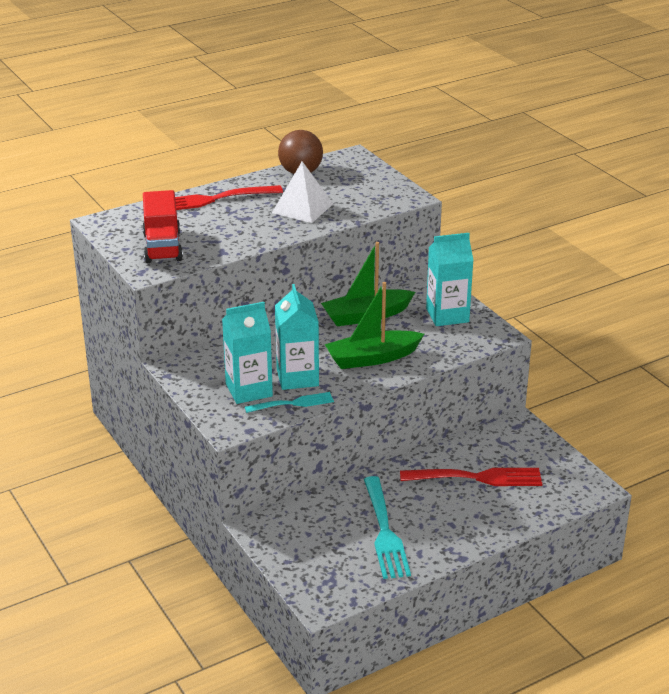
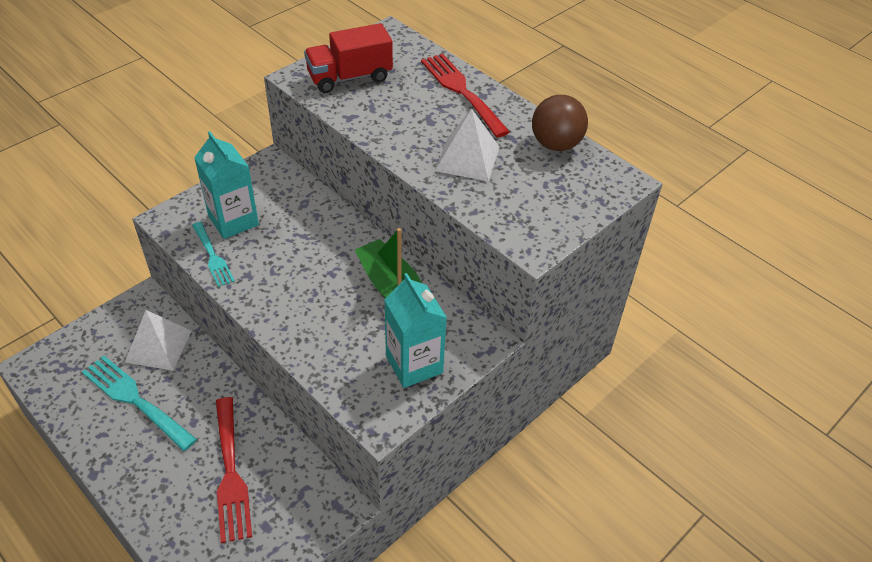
camera: 75 degrees right, 15 degrees up
turquoise carton [275,284,319,390] -> none
green boat [325,282,424,369] -> none
turquoise fork [364,476,411,579] -> turquoise fork turned 60 degrees clockwise [82,356,197,451]
none -> white pyramid [125,310,192,370]

